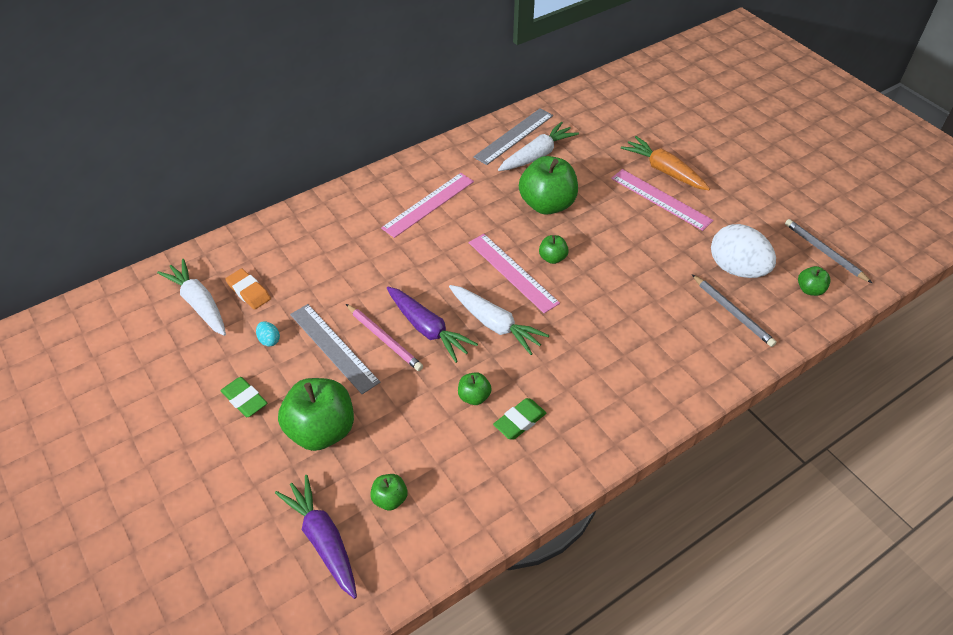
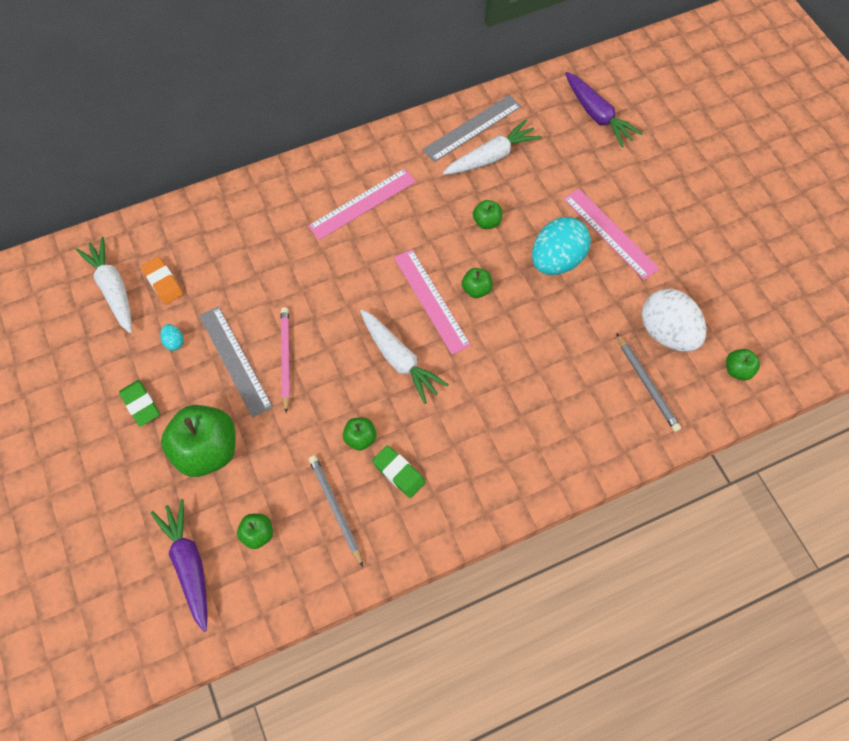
camera: 10 degrees right, 15 degrees up
pink pencil [346,304,423,371] -> pink pencil turned 150 degrees counterclockwise [281,307,290,413]
purple carrot [387,286,478,363] -> purple carrot moved to [565,72,643,147]
green eraser [493,398,546,440] -> green eraser turned 75 degrees clockwise [372,445,426,498]
green apple [519,156,578,215] -> green apple [473,200,502,229], size x0.47
orange carrot [621,136,710,190] -> none
grey pencil [785,219,872,283] -> grey pencil moved to [309,455,363,567]
none -> turquoise egg [532,217,591,275]

